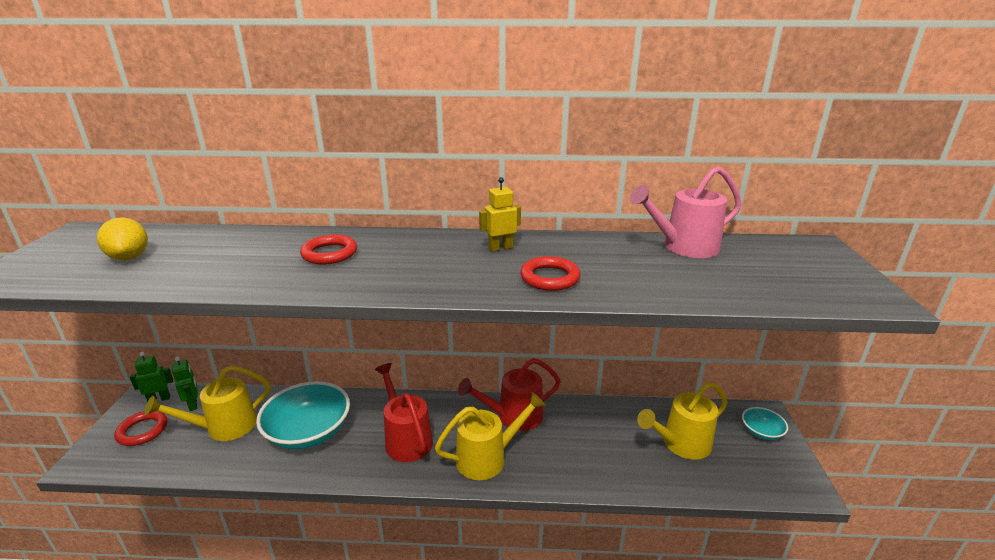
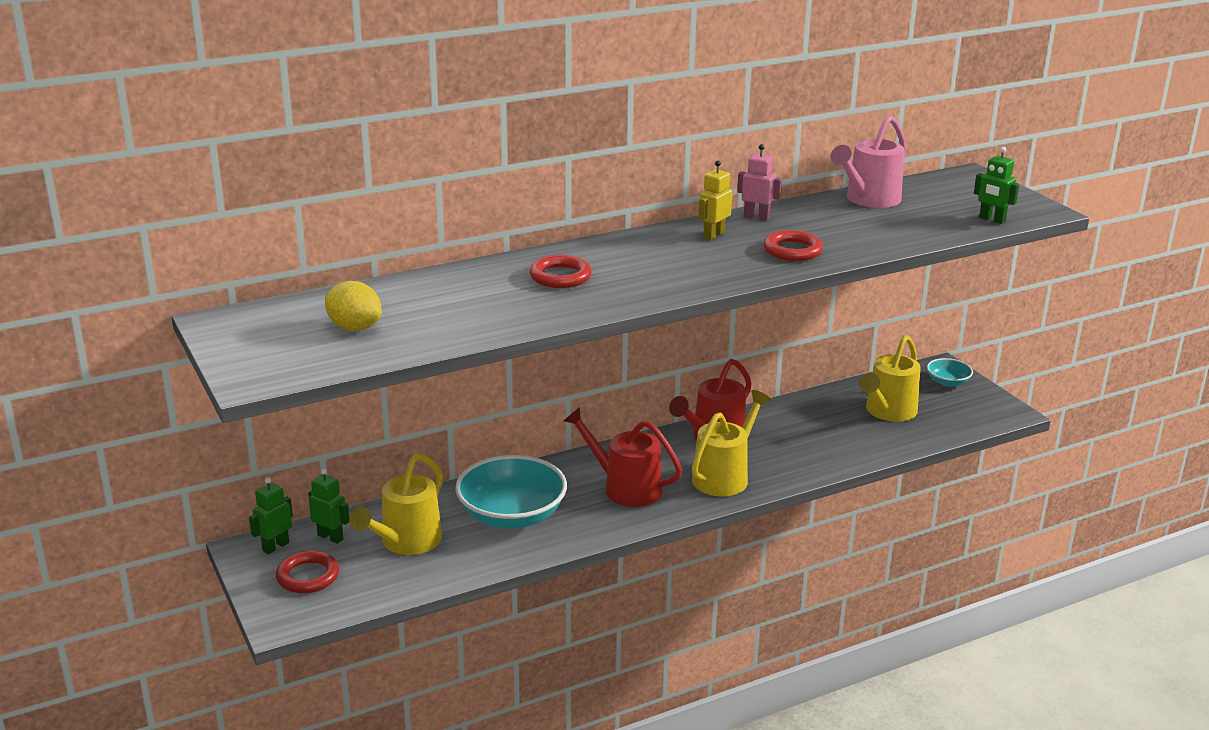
camera: 30 degrees left, 0 degrees up
none -> pink robot [737,144,782,221]
none -> green robot [974,147,1019,224]

